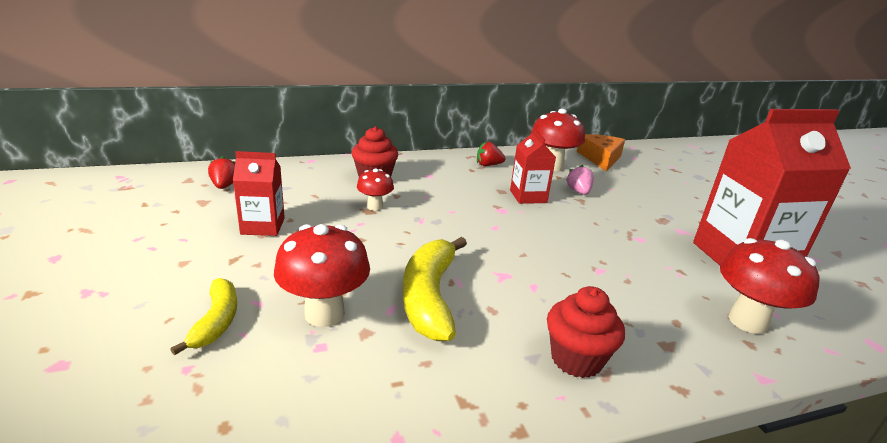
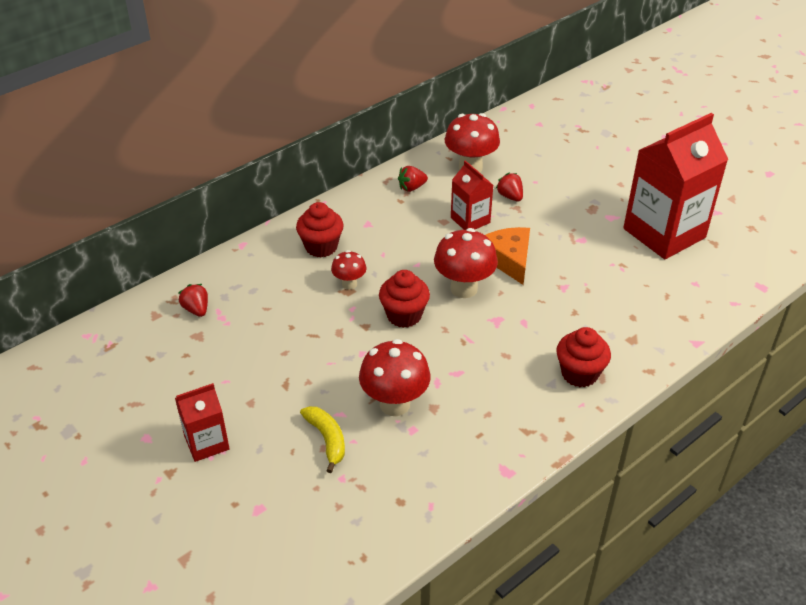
camera: 20 degrees left, 15 degrees up
red carton [233,151,285,236] -> red carton moved to [175,383,230,462]
yellow banana [403,237,467,341] -> none
pink strawberry [566,165,594,195] -> red strawberry [496,173,523,201]
orange cheese [577,134,625,172] -> orange cheese moved to [485,227,530,285]
red mushroom [720,238,819,334] -> red mushroom moved to [434,228,498,298]
none -> red cupcake [379,270,430,328]

